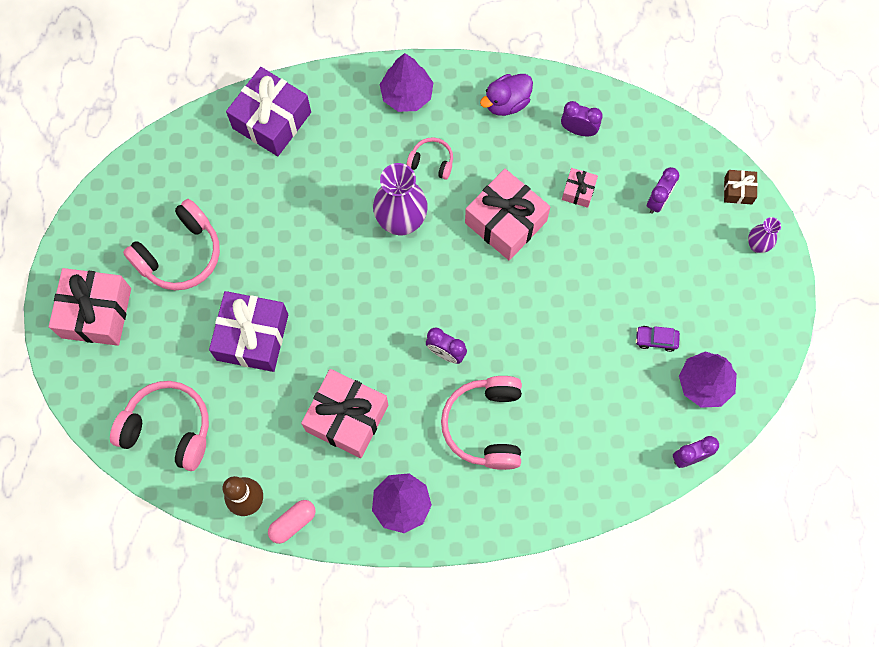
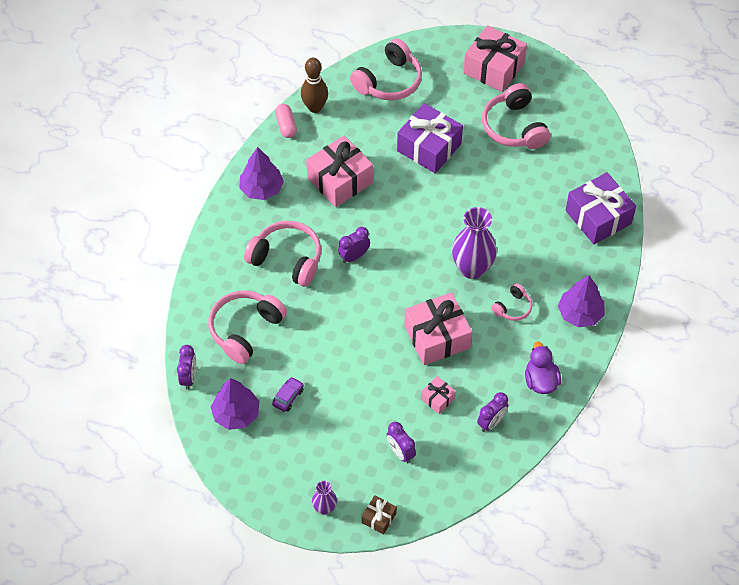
camera: 115 degrees right, 15 degrees down
none -> pink headphones [208,291,287,364]

